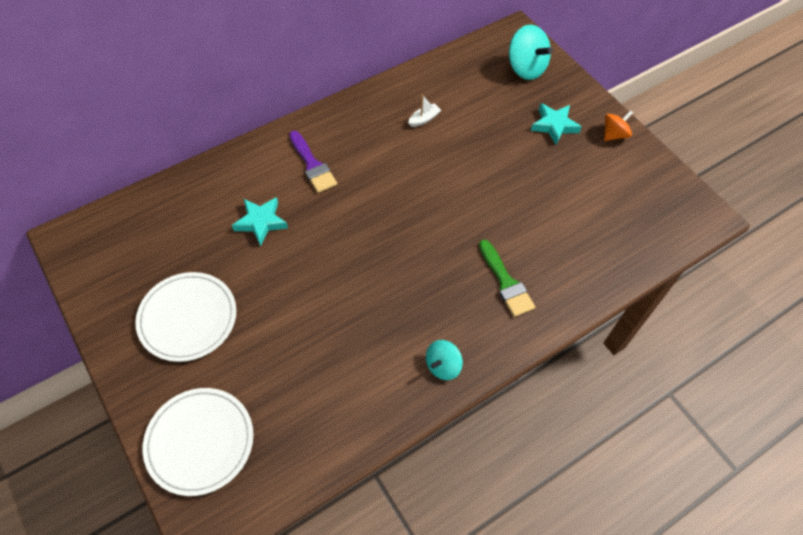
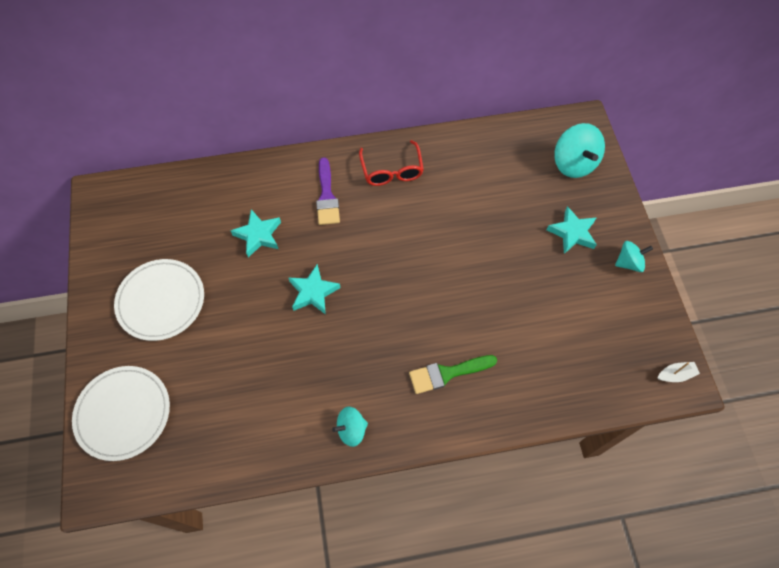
camera: 25 degrees right, 5 degrees up
white boat [408,95,441,127] -> white boat moved to [658,362,700,382]
green brush [479,239,535,317] -> green brush turned 75 degrees clockwise [409,355,497,394]
orange spinning top [604,110,633,141] -> turquoise spinning top [615,241,653,272]
none -> turquoise star [289,264,341,315]
none -> red glasses [359,140,424,186]

